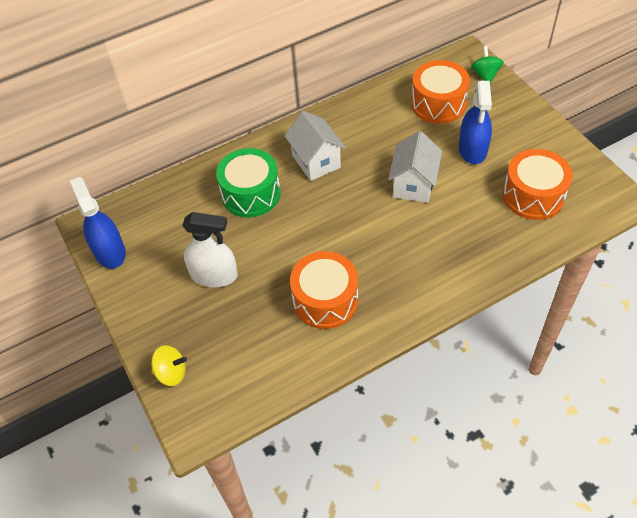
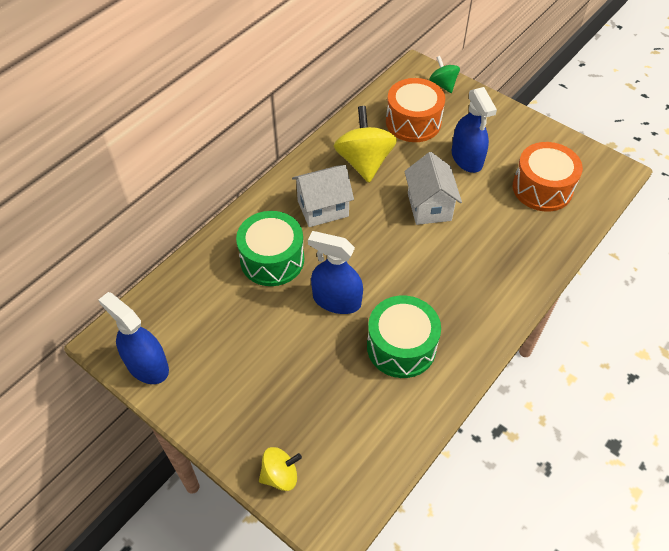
camera: 25 degrees left, 0 degrees up
white spray bottle [182,212,238,287] -> none
white house [284,111,346,181] -> white house turned 60 degrees counterclockwise [292,165,354,227]
orange drum [290,251,358,329] -> green drum [367,296,441,378]
none -> blue spray bottle [308,231,363,314]
none -> yellow spinning top [334,106,397,183]

